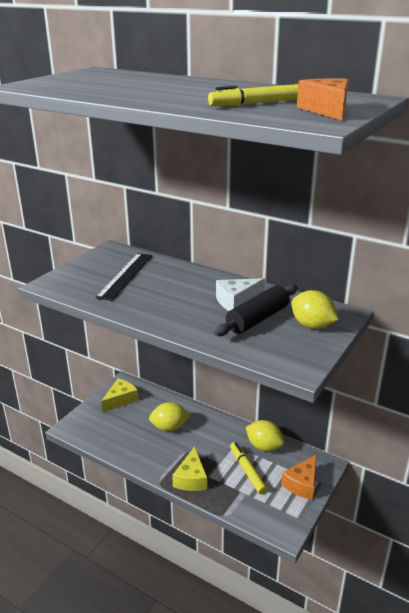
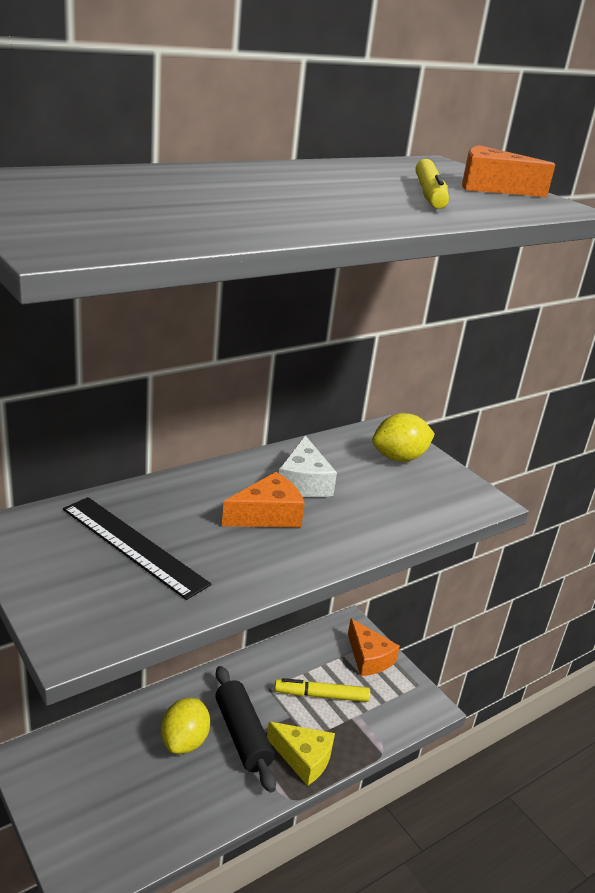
camera: 70 degrees left, 0 degrees up
yellow cheese [101,379,139,413] -> none
black rolling pin [214,284,297,336] -> black rolling pin moved to [215,666,276,793]
yellow lemon [246,420,284,451] -> none
none -> orange cheese [222,472,305,528]

